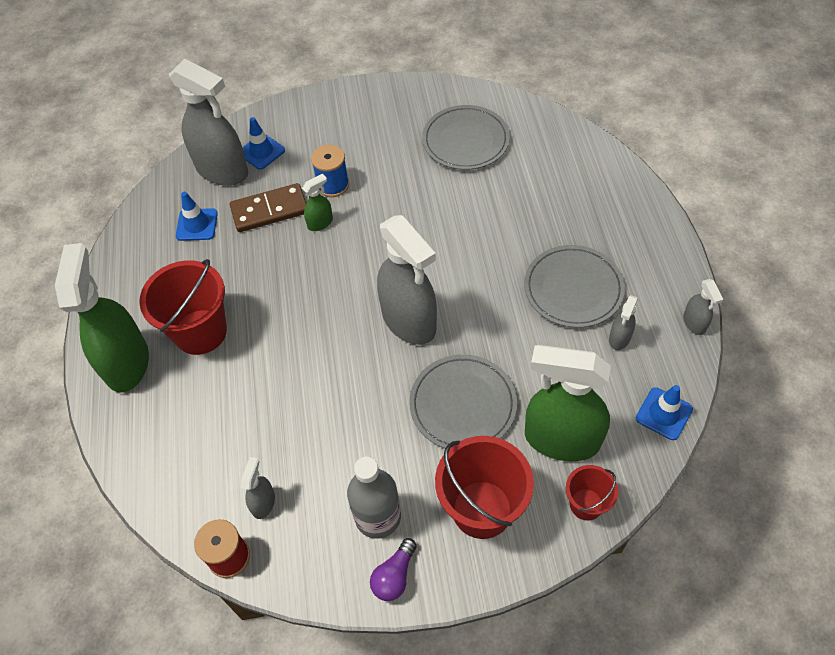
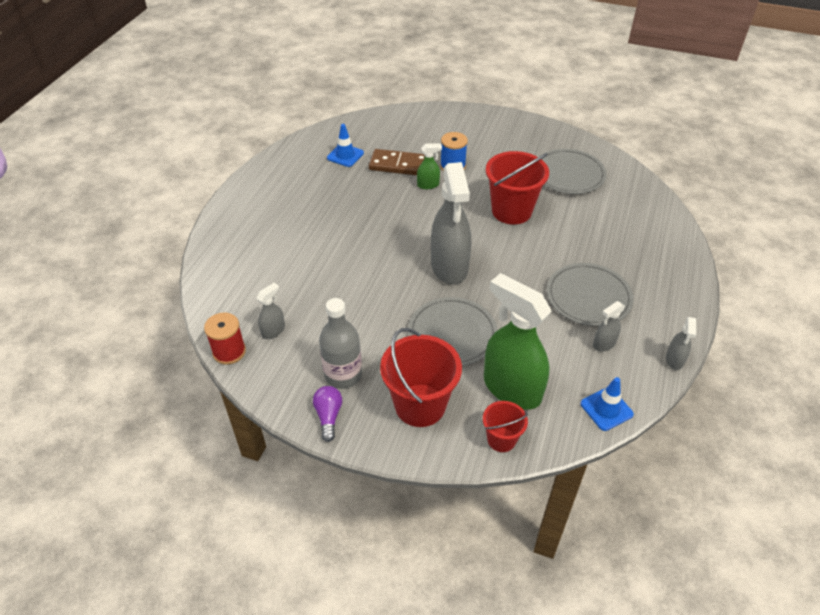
camera: 25 degrees right, 10 degrees down
green spray bottle [55,243,149,393] -> none
red bucket [139,259,227,355] -> red bucket moved to [486,151,549,225]
grey spray bottle [169,59,248,186] -> none
blue traffic cone [242,117,285,170] -> none
purple light bulb [370,538,417,601] -> purple light bulb turned 120 degrees clockwise [313,386,342,442]

